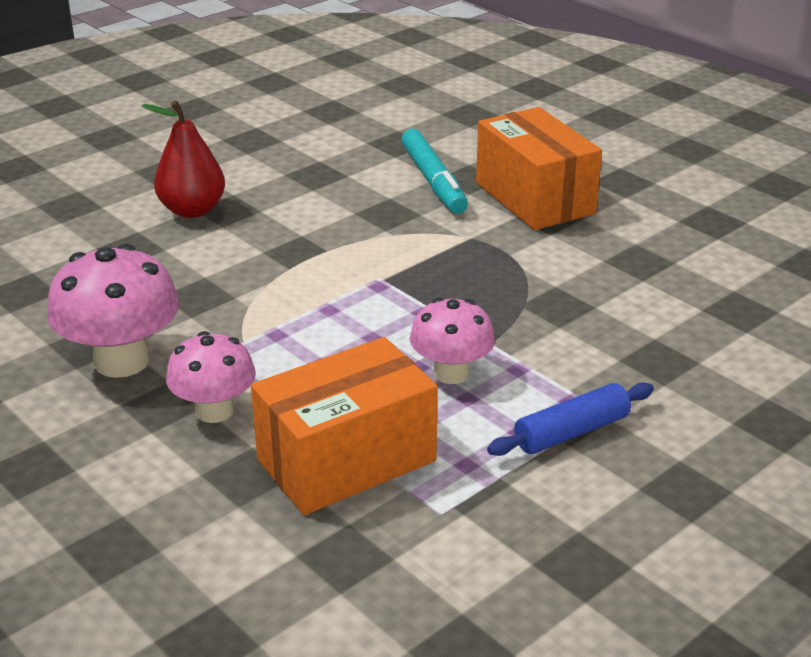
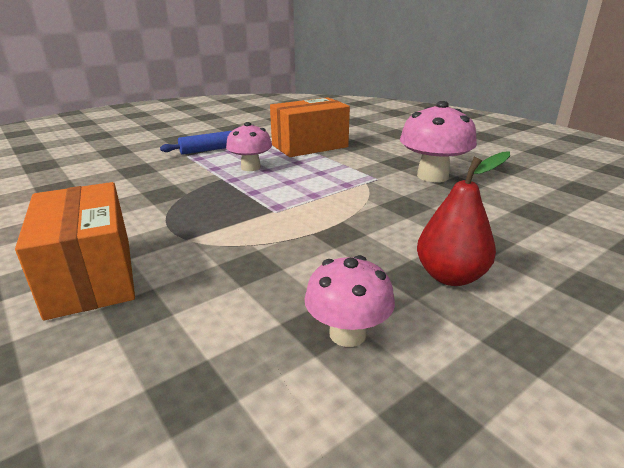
camera: 175 degrees left, 5 degrees down
pink mushroom [166,331,256,423] -> pink mushroom moved to [304,255,395,347]
turquoise marker [401,129,468,214] -> none

